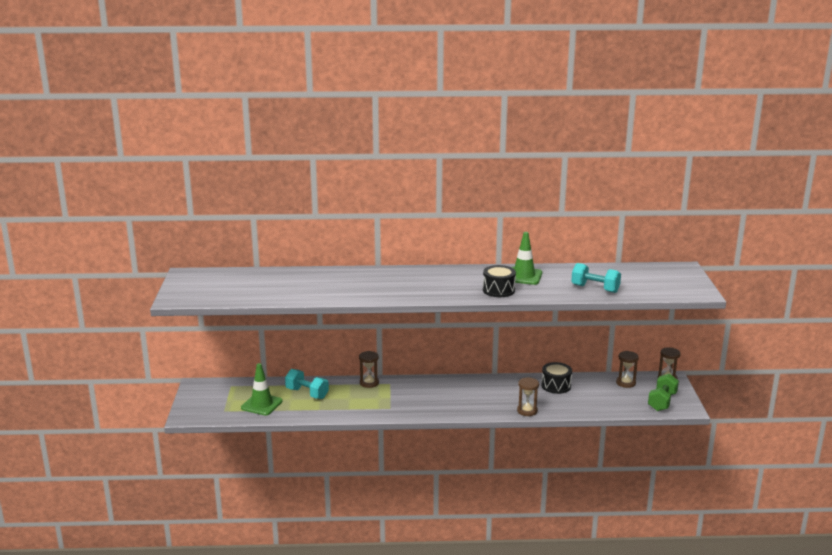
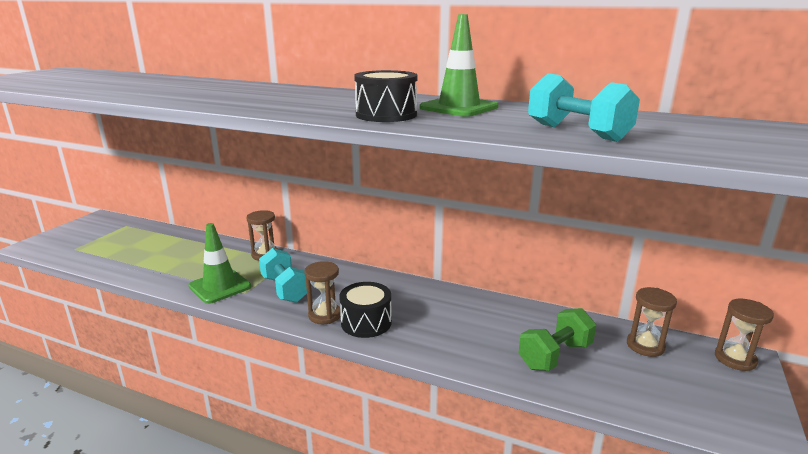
camera: 25 degrees right, 0 degrees up
green traffic cone [241,363,283,416] -> green traffic cone moved to [189,223,251,304]
turquoise dumbbell [285,369,329,399] -> turquoise dumbbell moved to [259,248,307,303]
brown hourglass [517,377,539,416] -> brown hourglass moved to [304,261,341,324]
black drum [541,362,572,394] -> black drum moved to [339,282,392,338]
green dumbbell [648,374,679,411] -> green dumbbell moved to [519,308,596,371]

